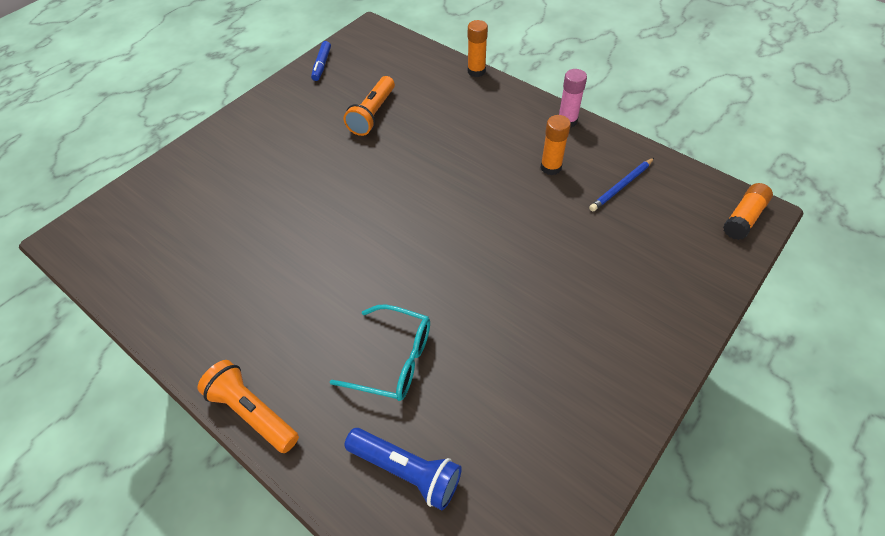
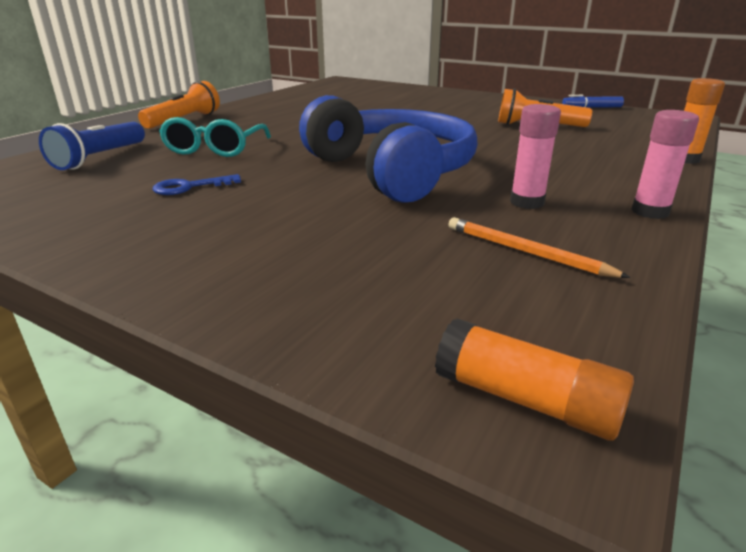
camera: 80 degrees right, 25 degrees down
orange glue stick [540,115,571,175] -> pink glue stick [510,104,561,209]
blue pencil [589,158,654,212] -> orange pencil [448,217,631,278]
none -> blue key [152,174,241,195]
none -> blue headphones [299,95,478,203]

